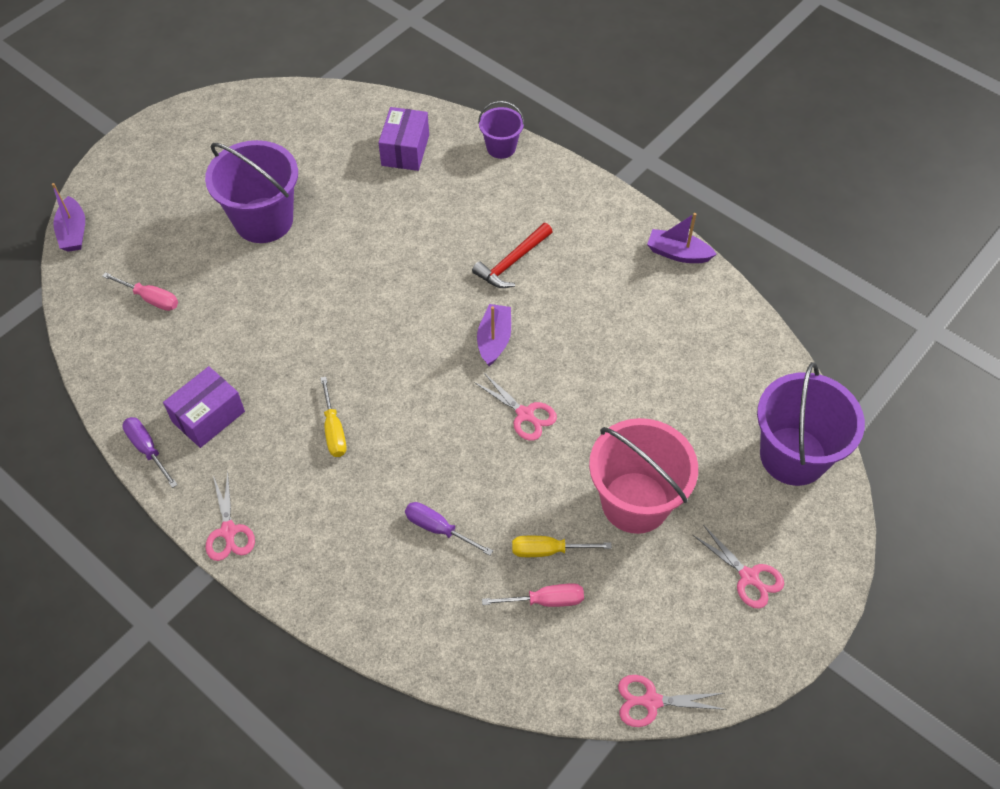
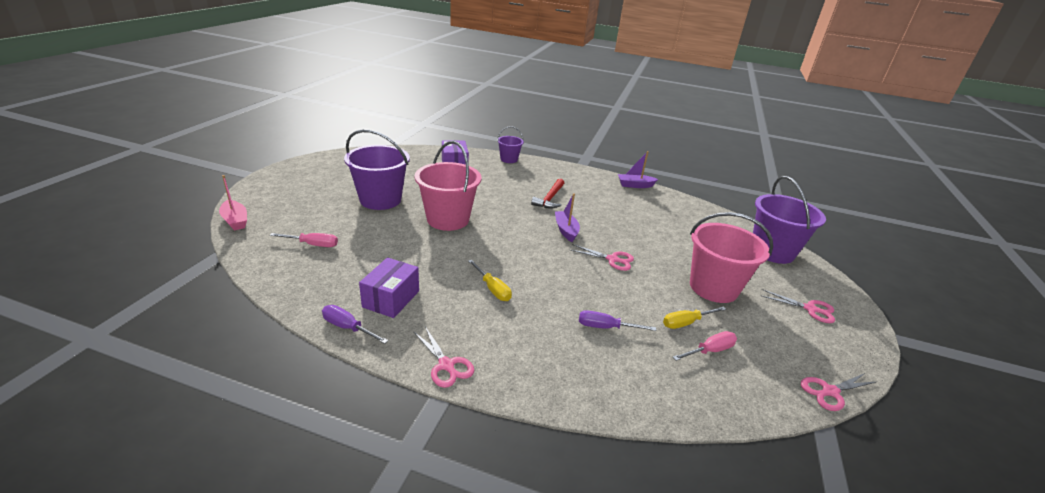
camera: 25 degrees left, 25 degrees down
purple boat [52,183,85,252] -> pink boat [219,175,247,230]
none -> pink bucket [415,141,481,231]

